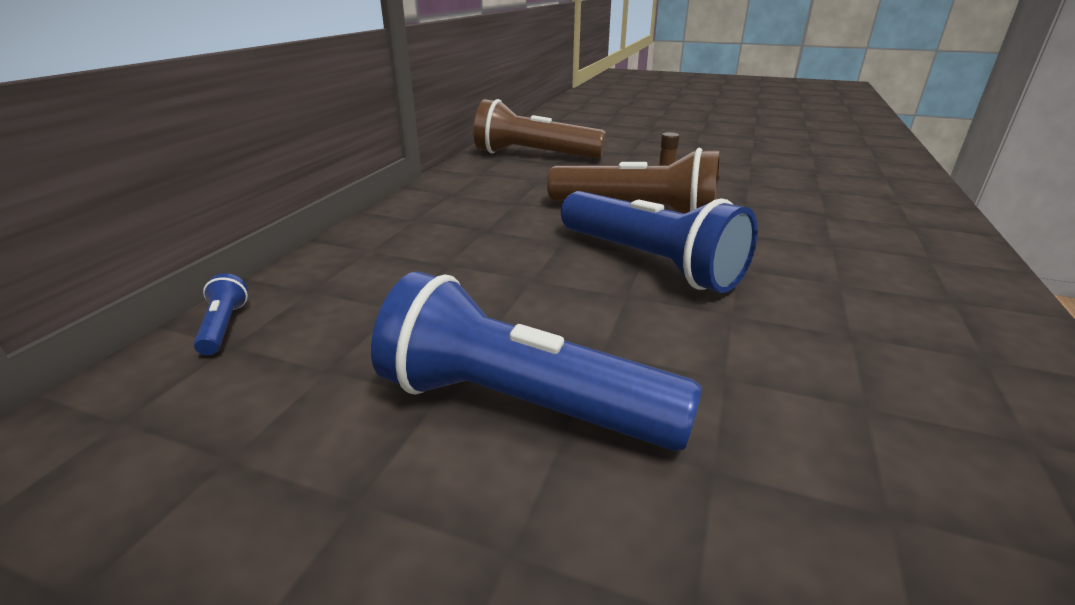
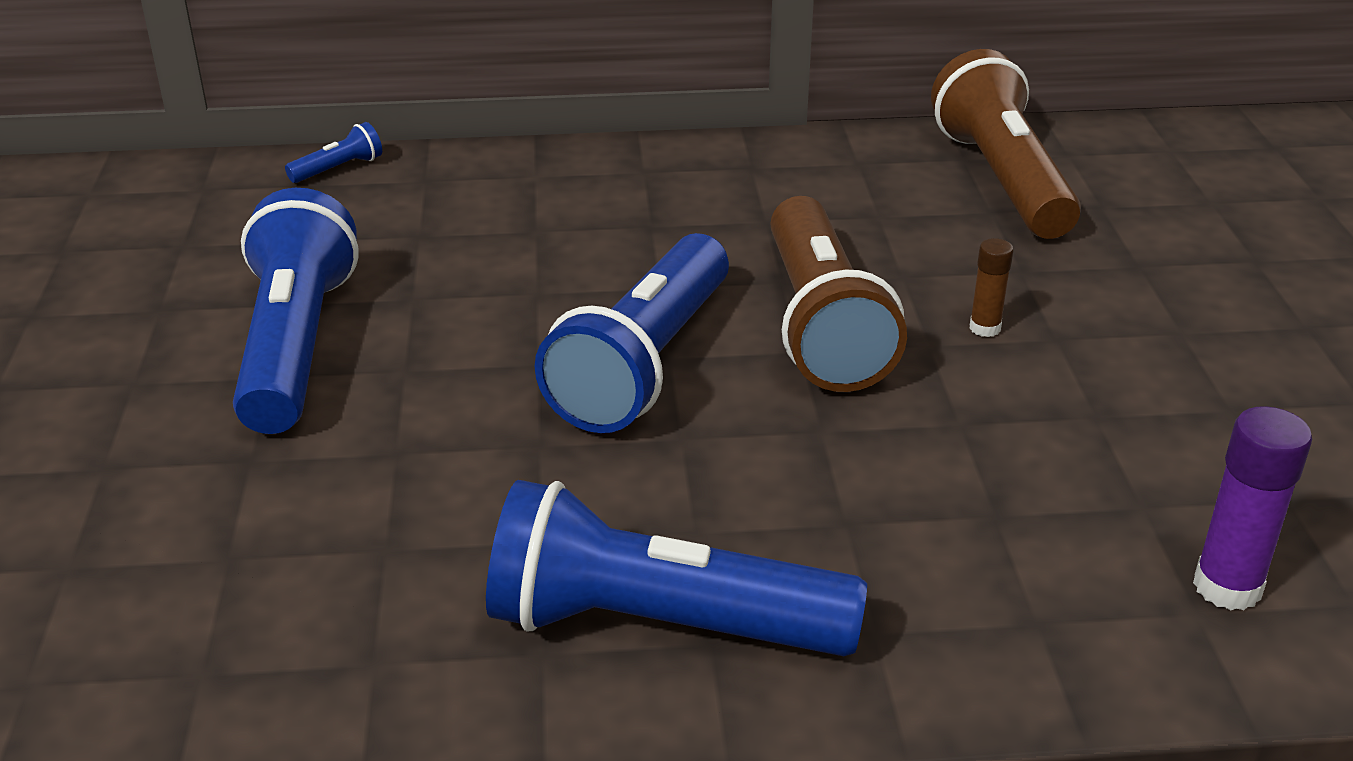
camera: 65 degrees right, 5 degrees up
none -> blue flashlight [486,480,867,656]
none -> purple glue stick [1193,406,1312,610]

